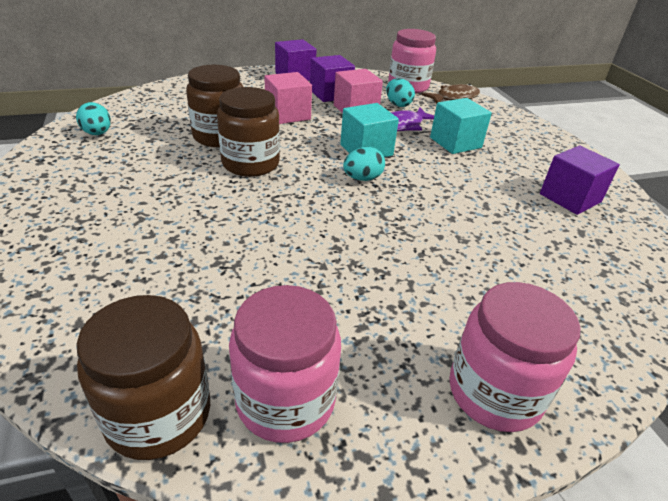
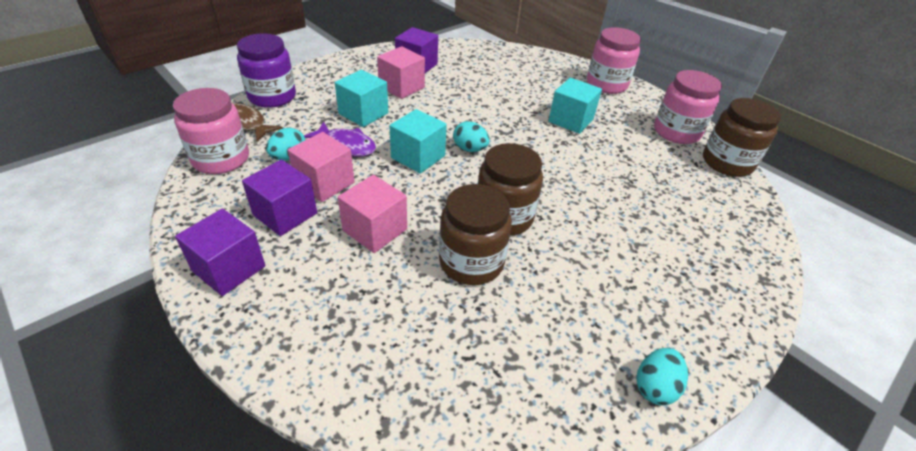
camera: 115 degrees left, 5 degrees up
turquoise egg [76,102,111,135] -> turquoise egg moved to [637,348,688,405]
none -> purple jar [237,33,296,108]
none -> pink cube [377,46,425,99]
none -> turquoise cube [549,78,602,134]

